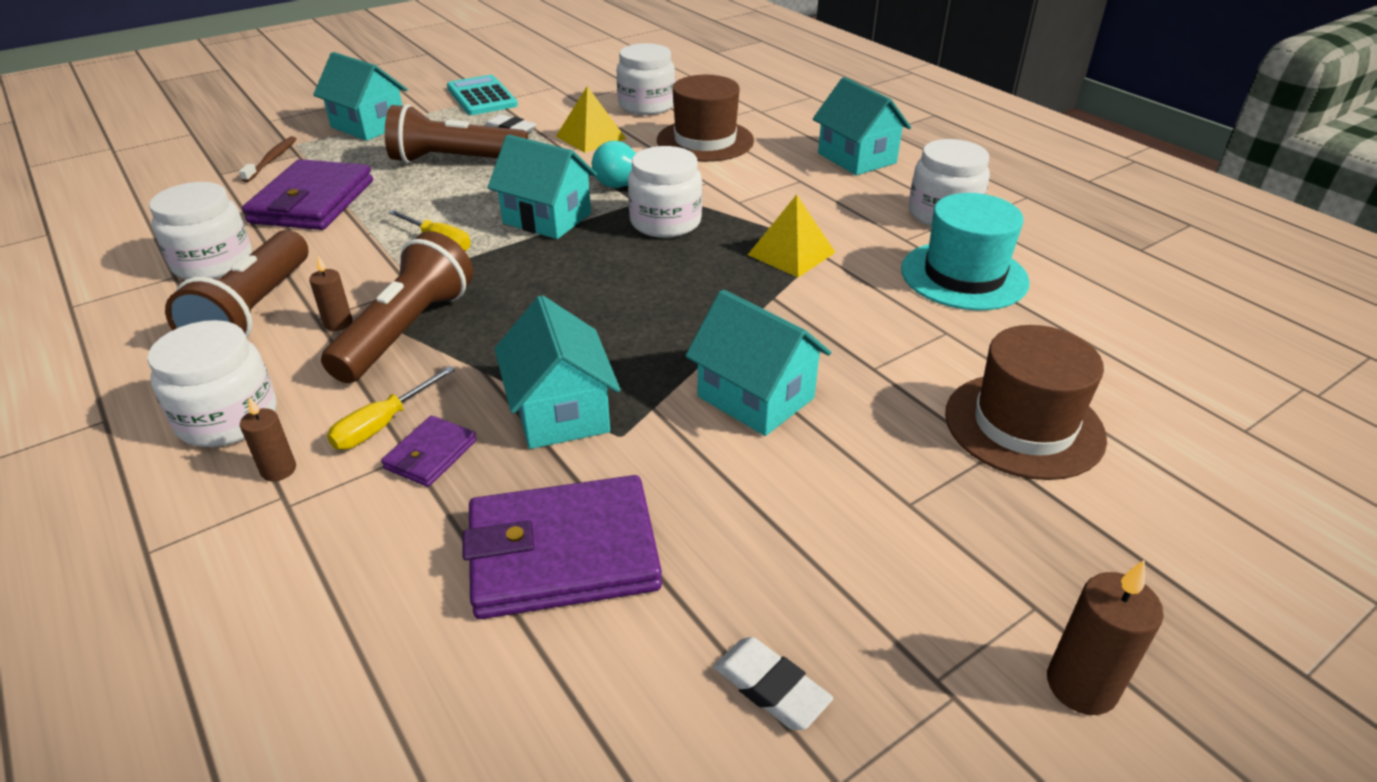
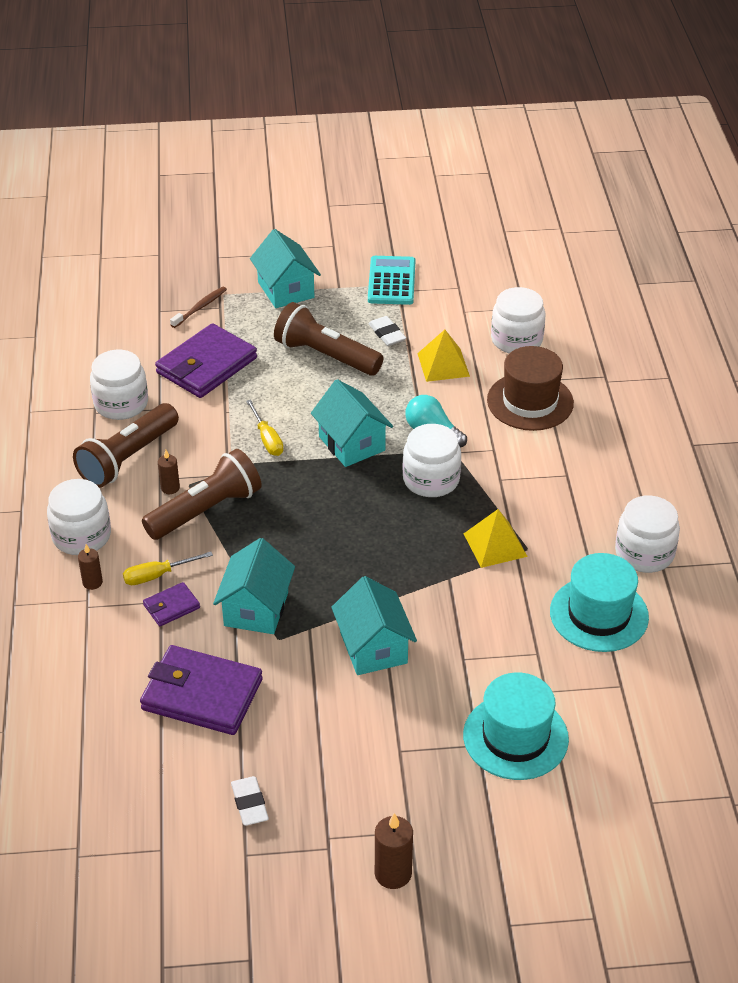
camera: 30 degrees right, 5 degrees up
turquoise house [813,77,911,175] -> none
brown hat [945,325,1107,480] -> turquoise hat [463,672,569,780]

